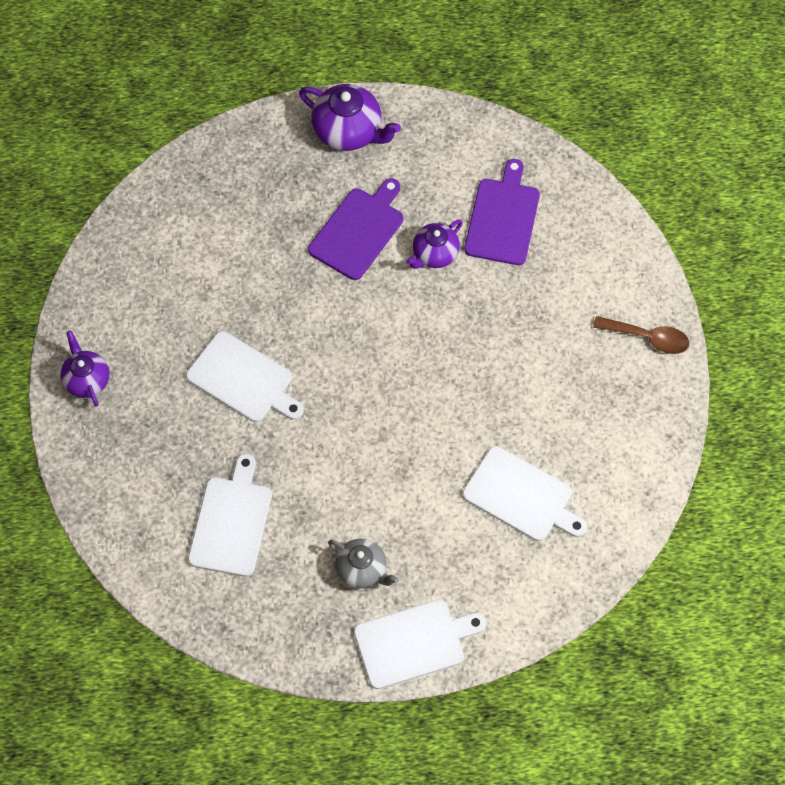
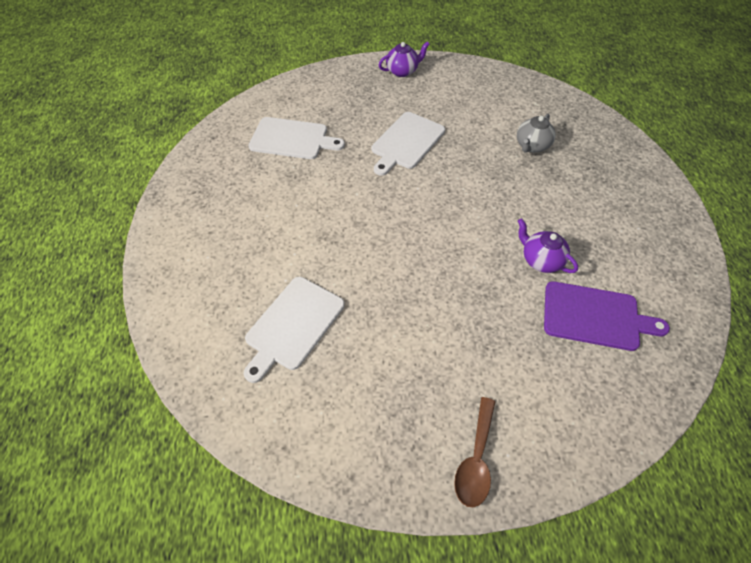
camera: 90 degrees right, 10 degrees down
purple teapot [299,84,401,151] -> none
purple cutting board [308,178,403,280] -> none
grey teapot [328,539,399,589] -> grey teapot moved to [517,114,555,153]
white cutting board [354,600,486,689] -> none

